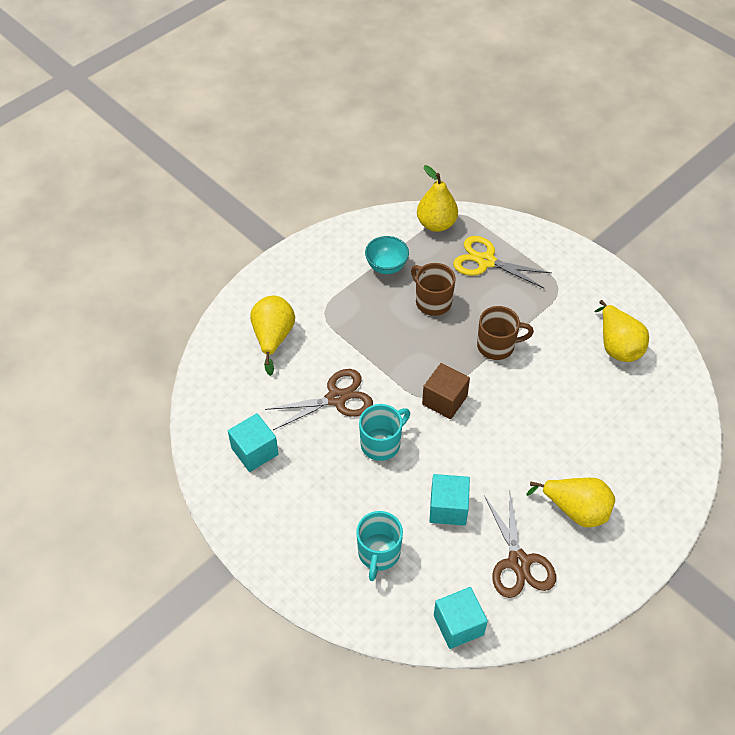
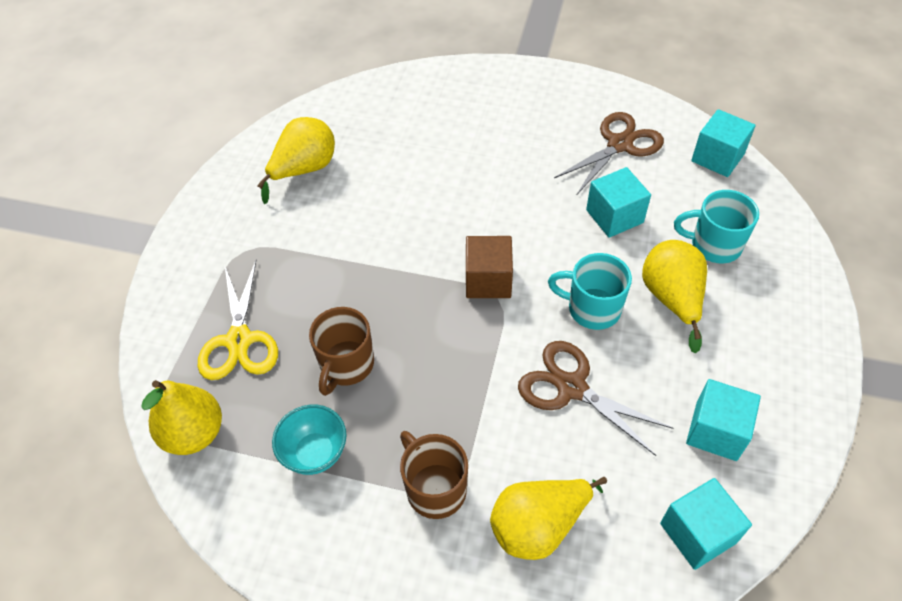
camera: 120 degrees left, 0 degrees up
turquoise mug [356,511,403,581] -> turquoise mug turned 150 degrees counterclockwise [674,190,759,264]
brown mug [477,306,534,360] -> brown mug moved to [400,431,468,519]
yellow pear [527,478,615,527] -> yellow pear moved to [642,240,707,353]
none -> turquoise cube [660,478,752,570]

